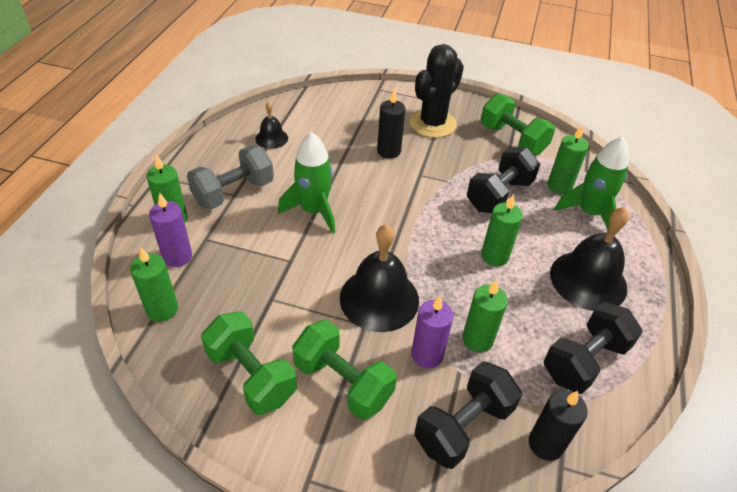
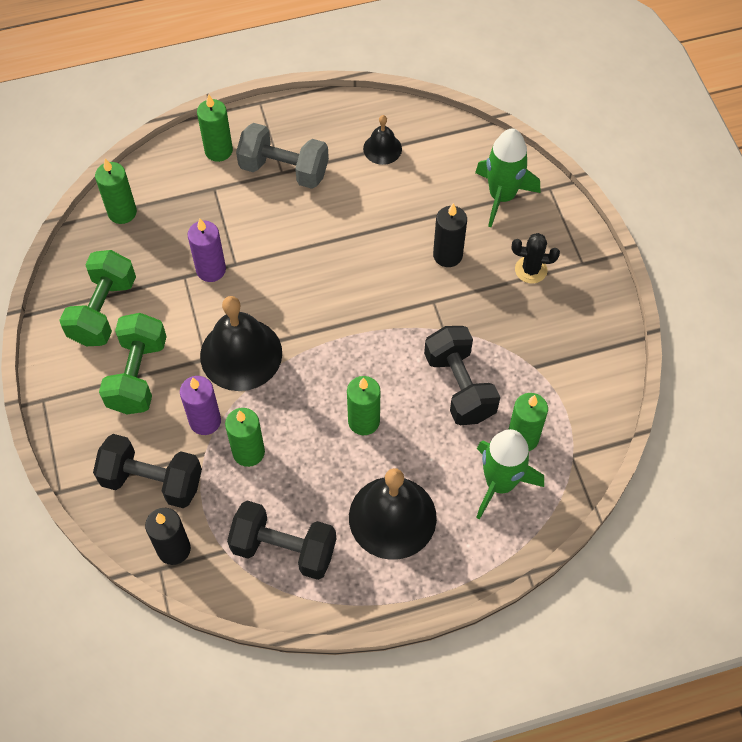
camera: 60 degrees right, 15 degrees up
purple candle [149,193,192,267] -> purple candle moved to [188,219,226,282]
green rocket [278,132,335,233] -> green rocket moved to [475,128,540,227]
black cactus [410,44,464,138] -> black cactus [512,233,560,283], size x0.53
black dumbbell [467,147,540,213] -> black dumbbell turned 60 degrees clockwise [424,326,500,425]
green dumbbell [481,93,555,155] -> none

